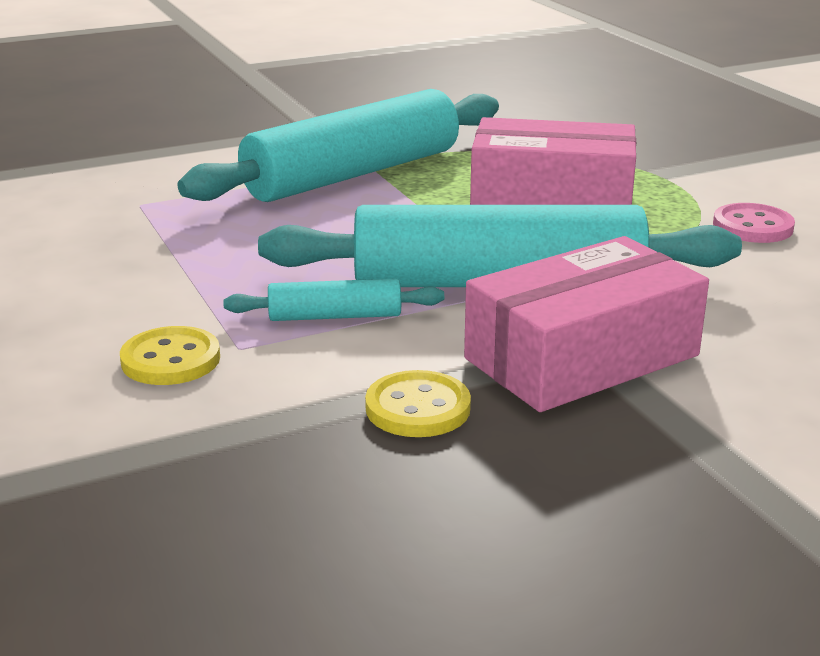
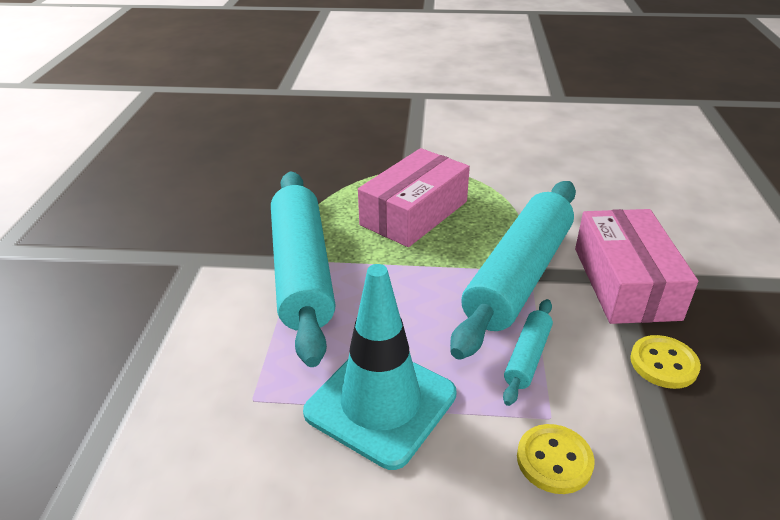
camera: 60 degrees left, 10 degrees up
pink button [713,203,795,243] -> none
none -> turquoise traffic cone [303,264,457,470]

